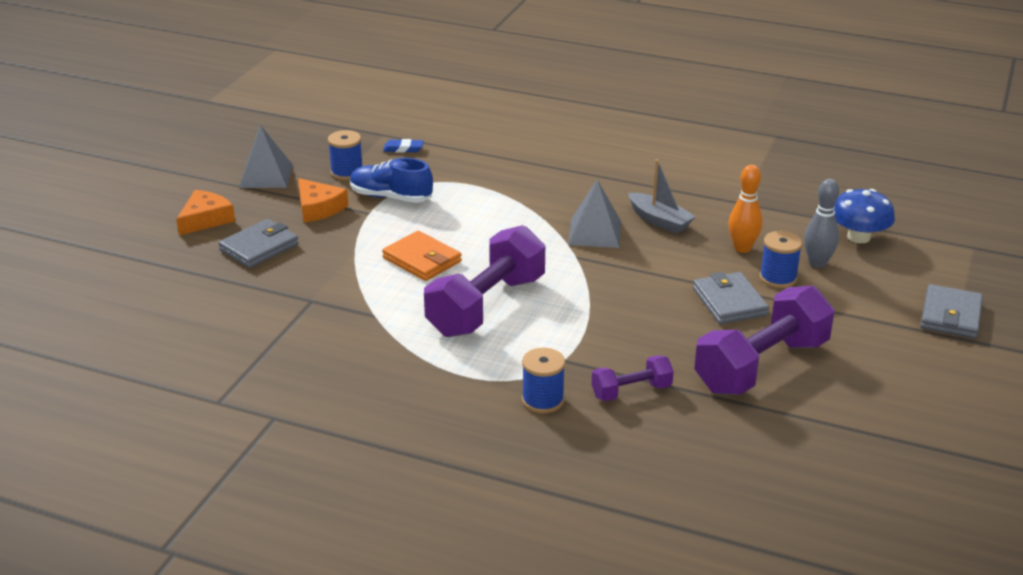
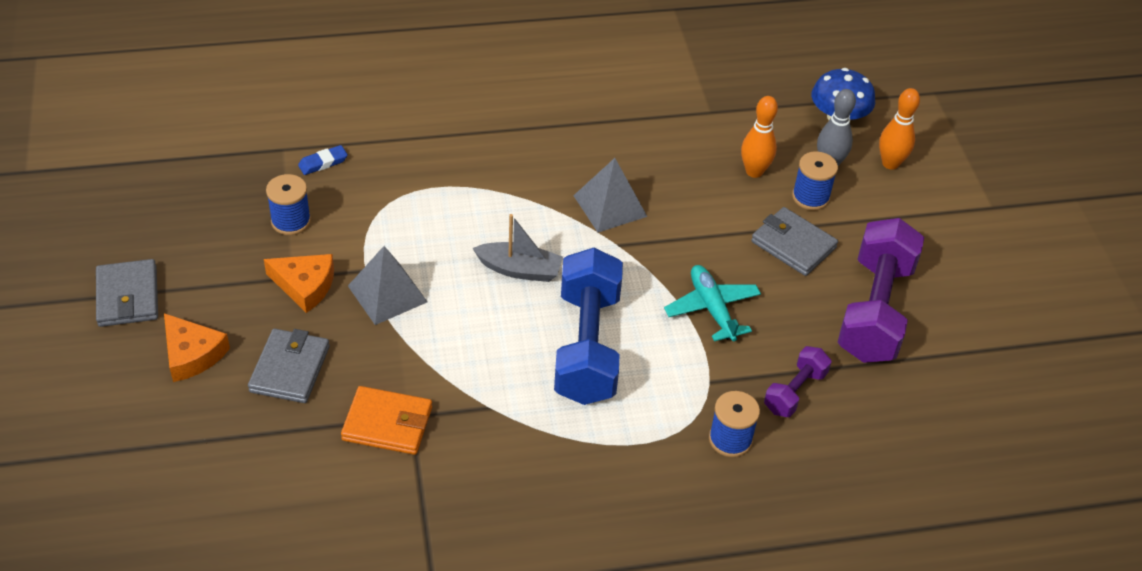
camera: 35 degrees left, 15 degrees up
orange cheese [176,190,235,235] -> orange cheese turned 135 degrees clockwise [164,313,230,382]
grey pyramid [239,125,293,188] -> grey pyramid moved to [348,246,428,325]
blue shoe [350,158,433,203] -> none
orange wallet [382,231,462,281] -> orange wallet moved to [341,386,432,455]
purple dumbbell [424,225,545,337] -> blue dumbbell [554,248,623,405]
grey boat [628,159,696,234] -> grey boat moved to [472,214,563,282]
grey wallet [920,284,983,339] -> grey wallet moved to [96,259,158,327]
none -> turquoise plane [664,265,761,342]
none -> orange bowling pin [879,88,920,170]

